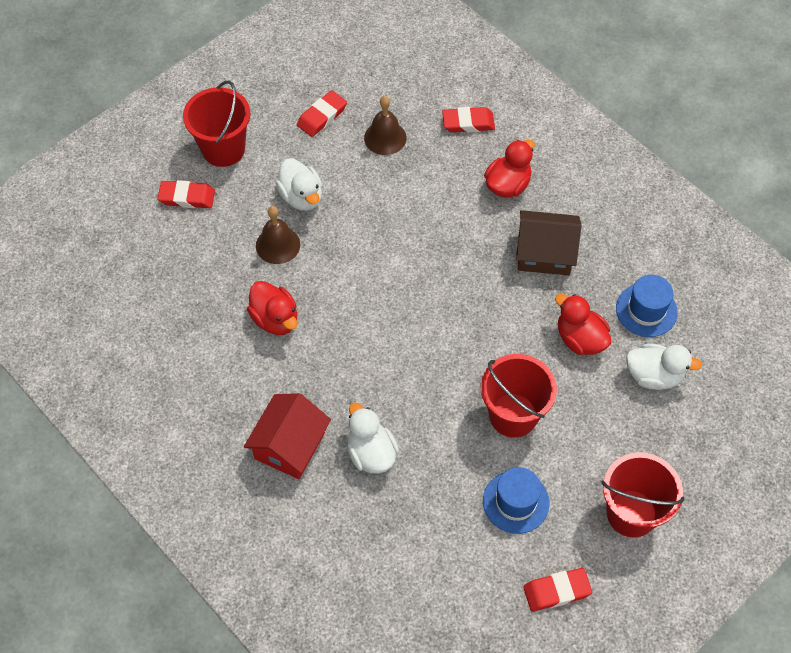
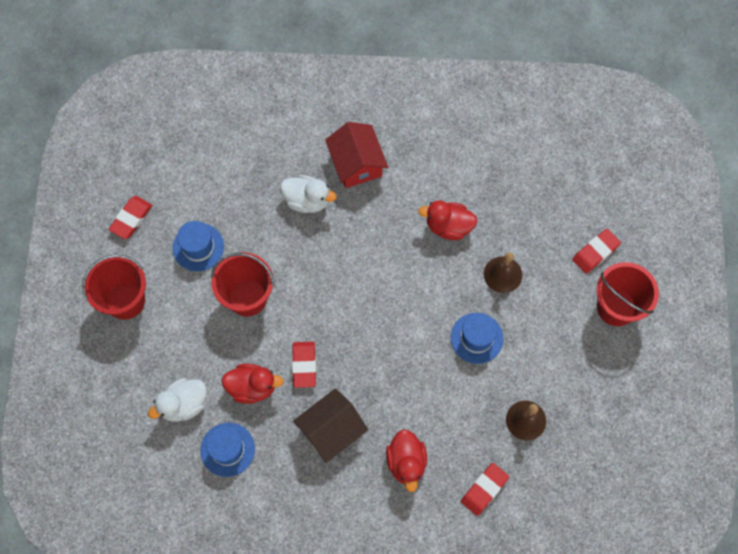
camera: 135 degrees right, 10 degrees up
white duck [276,158,322,211] -> none
red eraser [297,90,347,137] -> red eraser moved to [292,342,316,388]
none -> blue hat [451,313,503,364]

